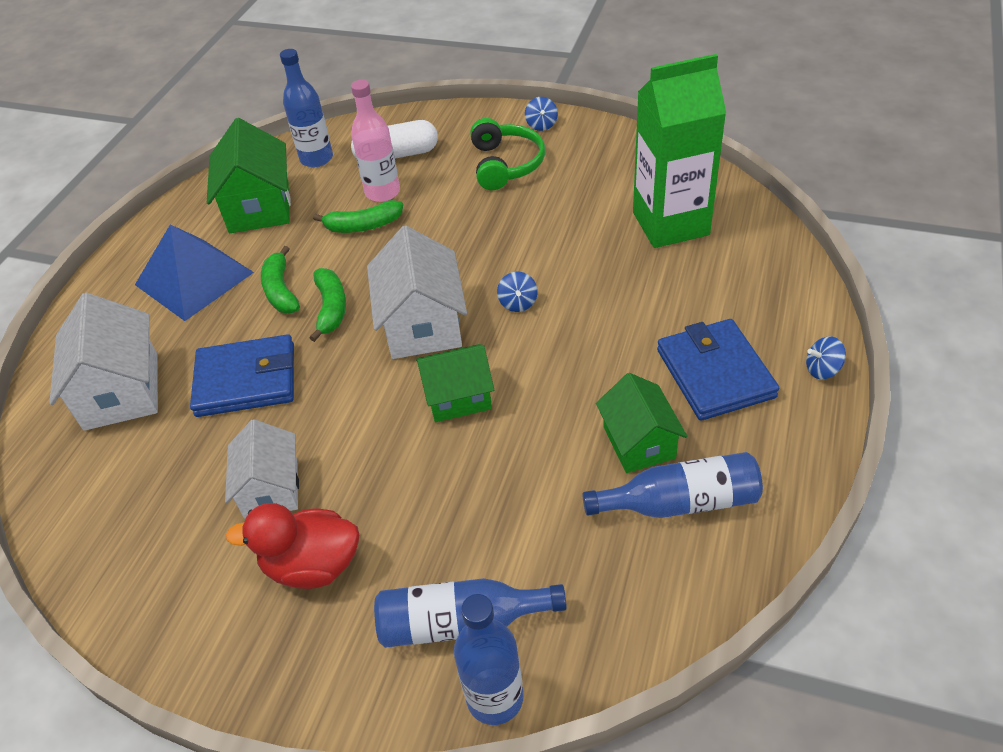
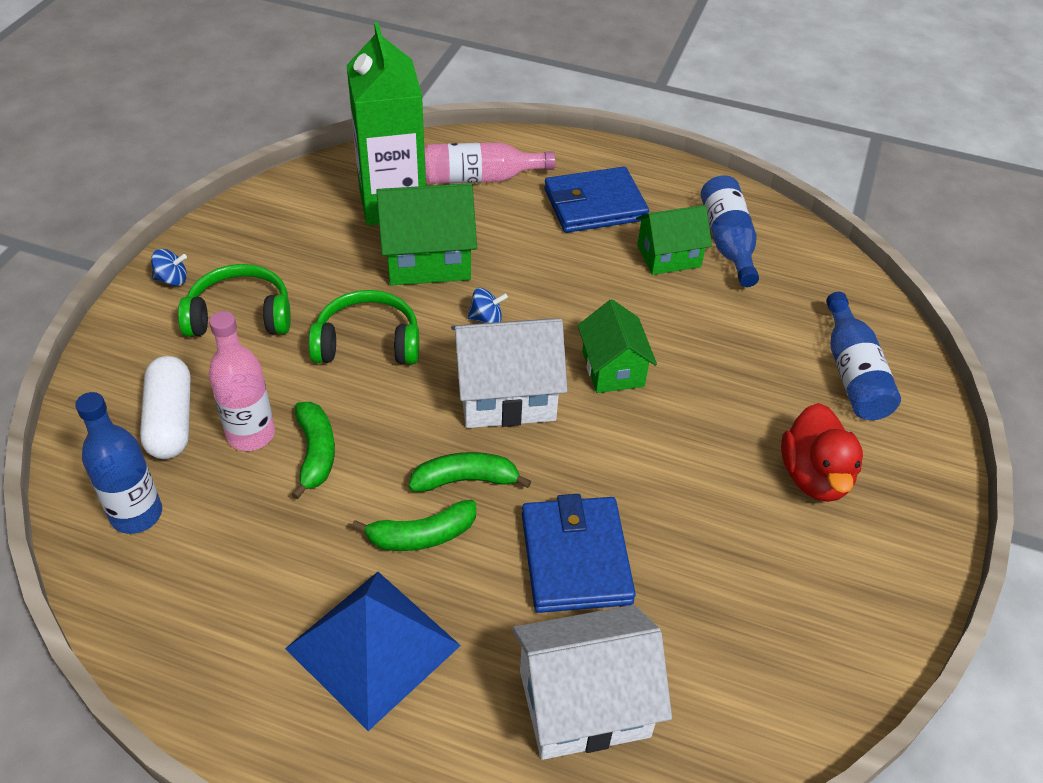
camera: 95 degrees left, 0 degrees up
green house [207,118,291,233] -> green house moved to [376,183,477,286]
white house [225,419,299,519] -> none
blue bottle [454,594,524,725] -> none
blue spinning top [806,336,846,379] -> none
none -> green headphones [309,290,419,364]
none -> pink bottle [424,143,555,184]

